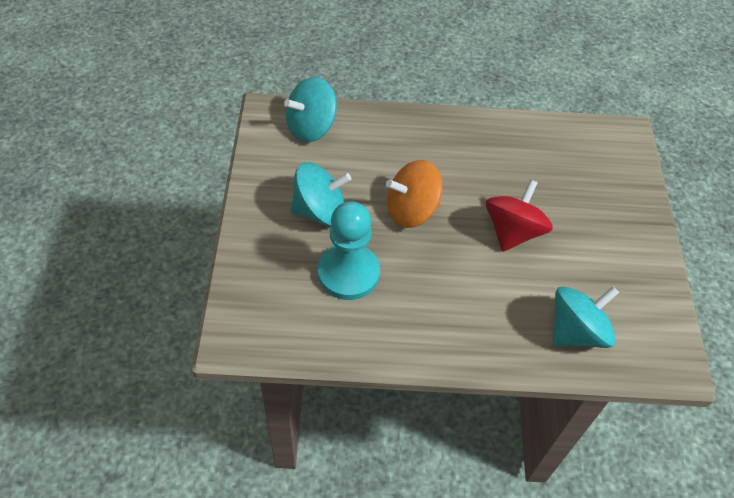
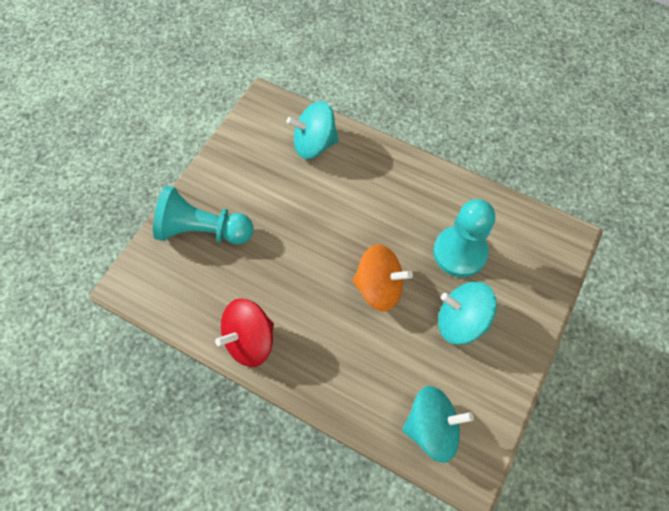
camera: 150 degrees left, 10 degrees up
red spinning top [486,179,553,252] -> red spinning top moved to [215,298,274,367]
none -> turquoise pawn [153,186,254,245]

